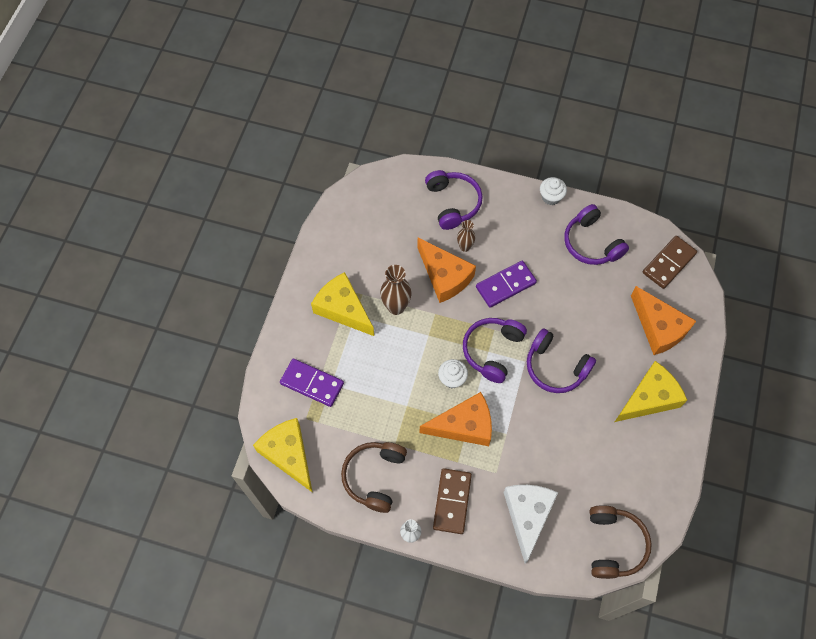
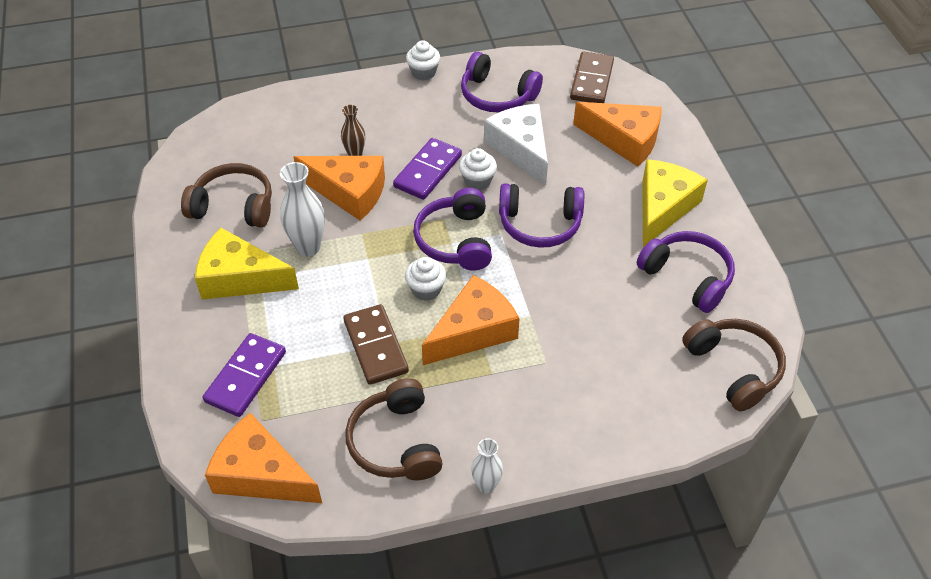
camera: 30 degrees left, 15 degrees down
yellow cheese [253,418,313,493] -> orange cheese [205,413,322,503]
purple domino [280,359,344,407] -> purple domino turned 60 degrees counterclockwise [203,333,286,417]
brown vase [380,265,412,315] -> white vase [280,162,325,256]
purple headphones [425,170,483,230] -> purple headphones moved to [637,231,735,313]
brown domino [433,468,472,534] -> brown domino moved to [343,304,409,385]
white cheese [503,485,558,564] -> white cheese moved to [484,104,548,186]
none -> brown headphones [181,163,272,228]
none -> white cupcake [459,148,497,190]

